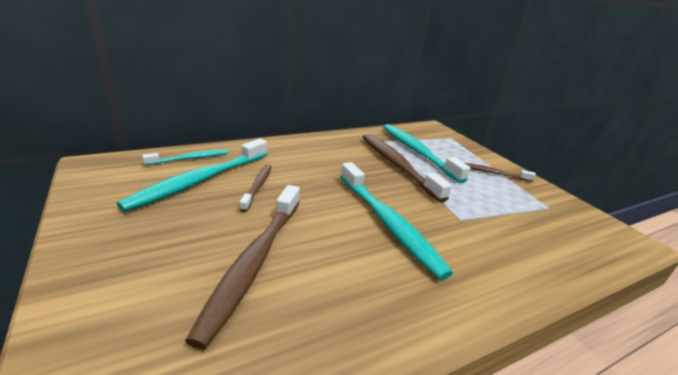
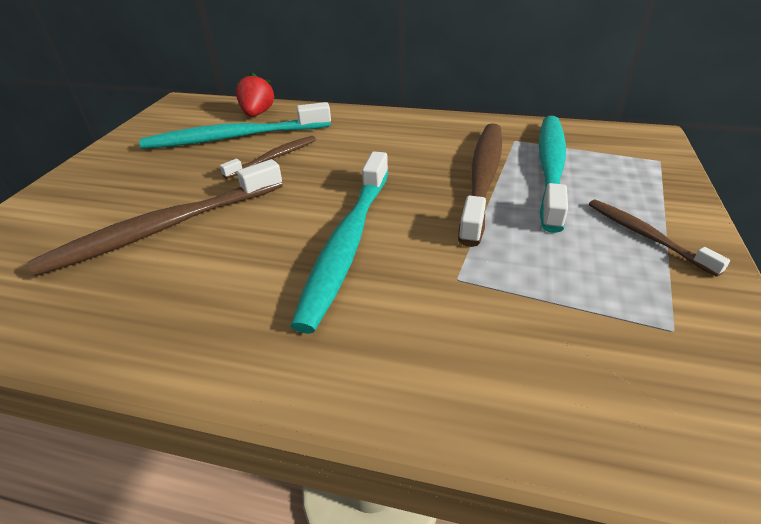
camera: 45 degrees right, 10 degrees up
turquoise toothbrush [142,150,228,165] -> red strawberry [236,72,275,117]

